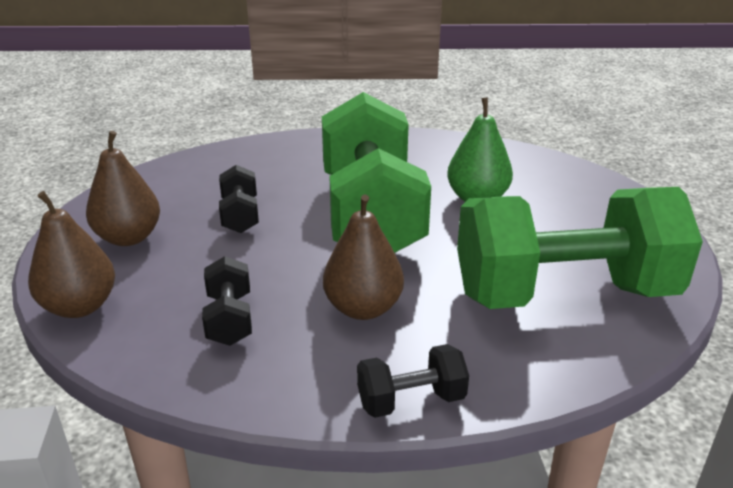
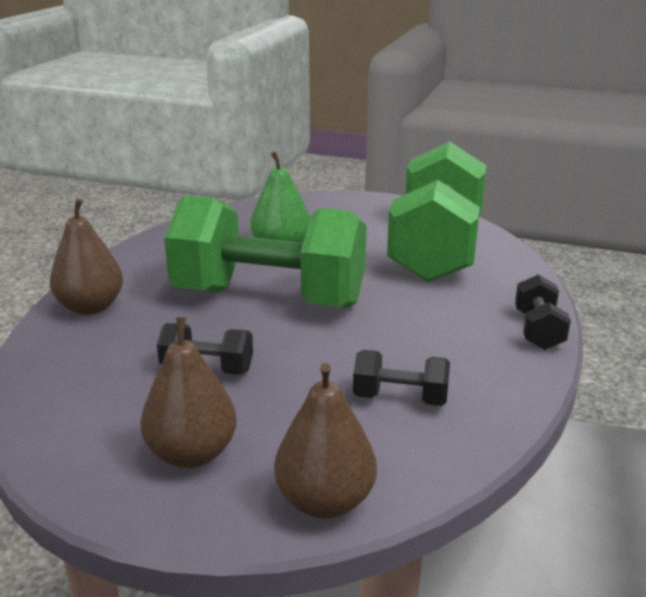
camera: 70 degrees left, 5 degrees down
brown pear [323,194,404,320] -> brown pear moved to [49,198,123,315]

